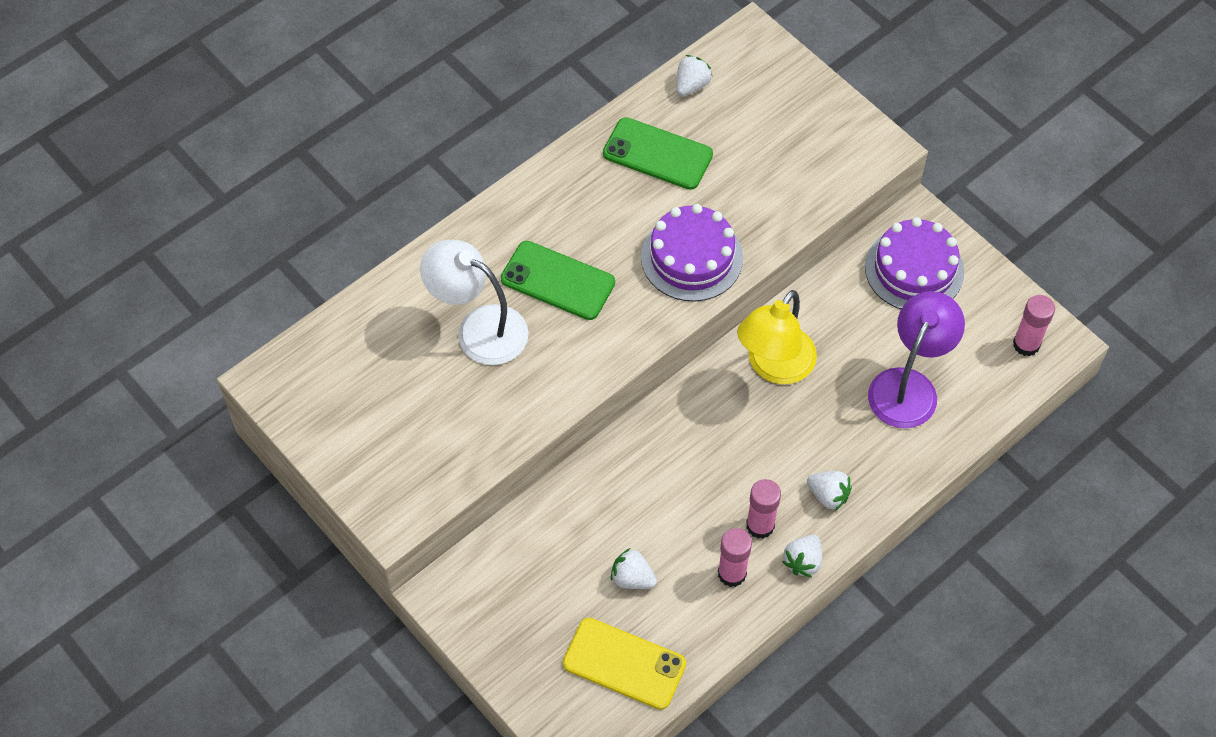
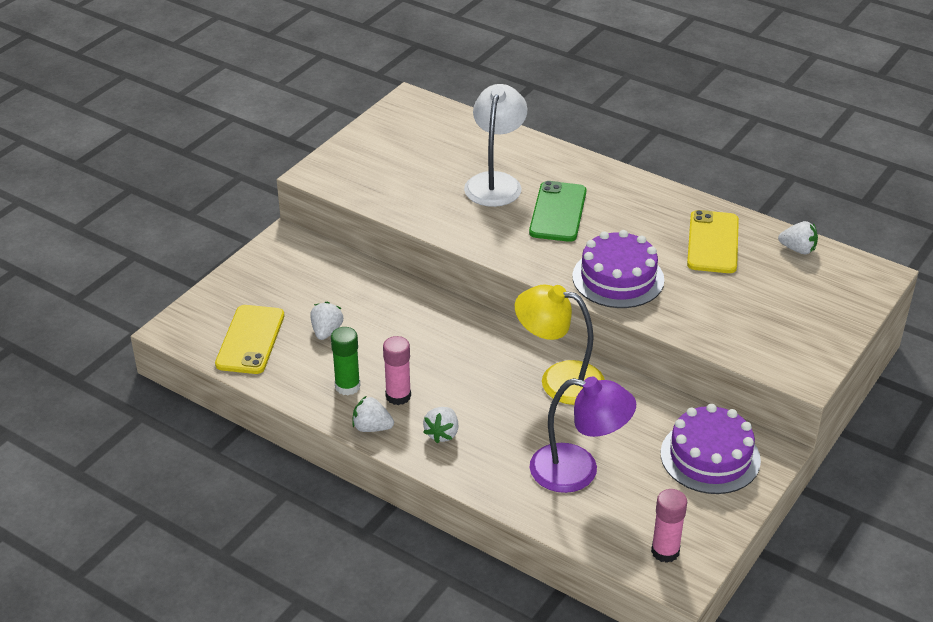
camera: 75 degrees right, 20 degrees down
green phone [603,117,713,190] -> yellow phone [687,210,739,273]
pink glue stick [718,528,752,587] -> green glue stick [331,327,360,395]

